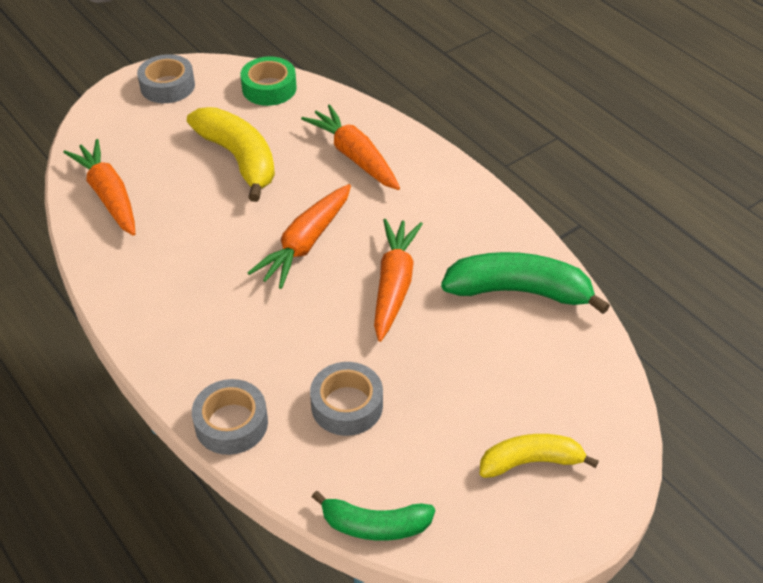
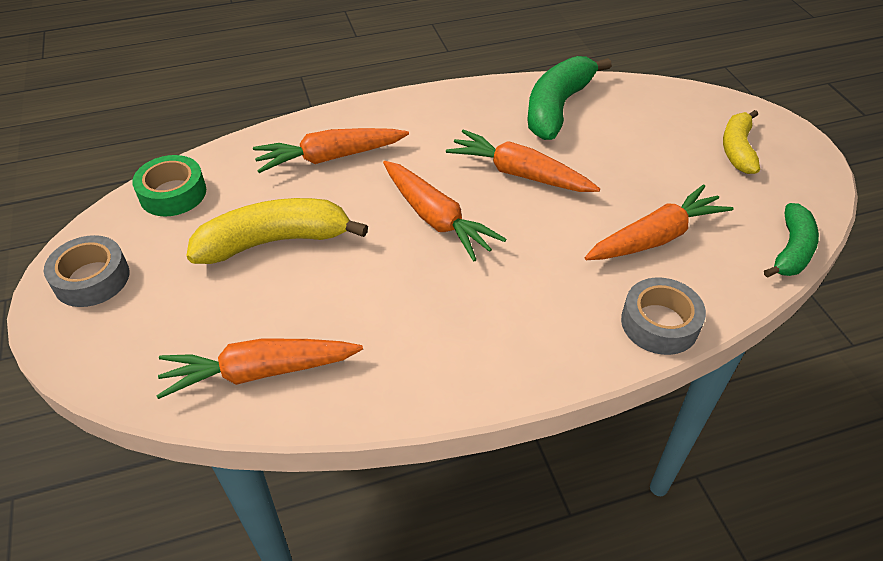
camera: 70 degrees left, 0 degrees up
grey tape [310,362,383,436] -> orange carrot [584,184,734,260]

